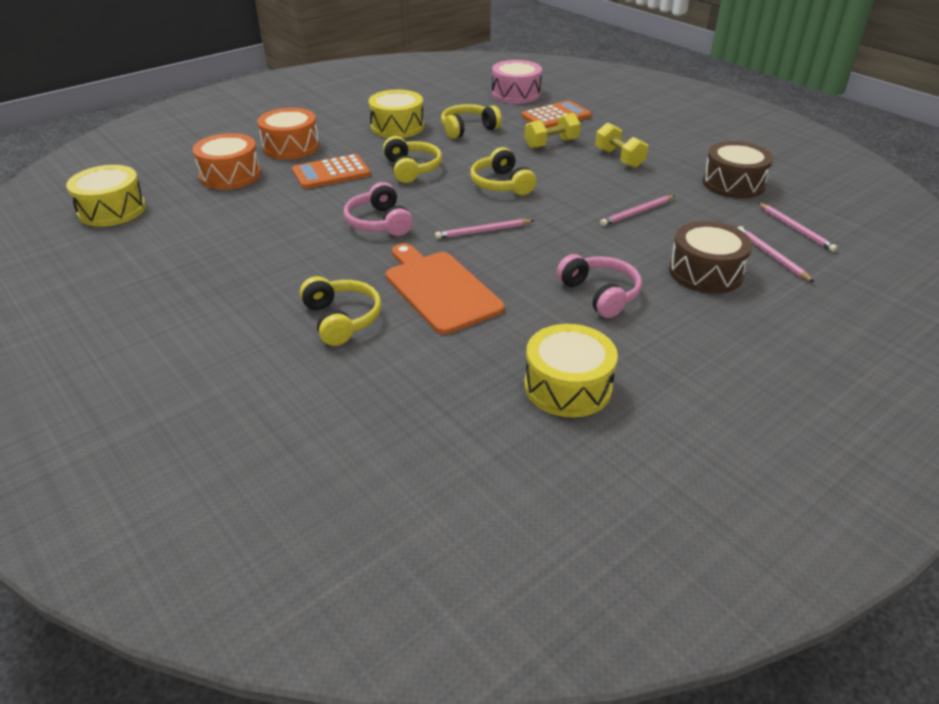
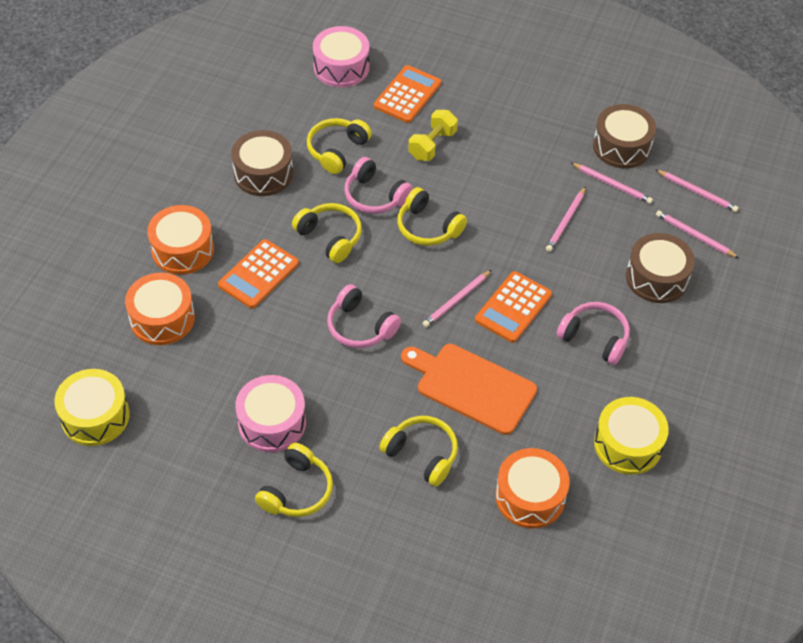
camera: 30 degrees left, 15 degrees up
yellow drum [369,90,424,138] -> brown drum [231,130,293,196]
yellow dumbbell [595,122,648,168] -> none
none -> pink drum [235,375,306,452]
none -> yellow headphones [255,443,333,517]
none -> pink headphones [344,157,413,214]
none -> orange calculator [475,271,552,343]
none -> orange drum [496,448,570,529]
none -> pink pencil [571,163,653,204]

